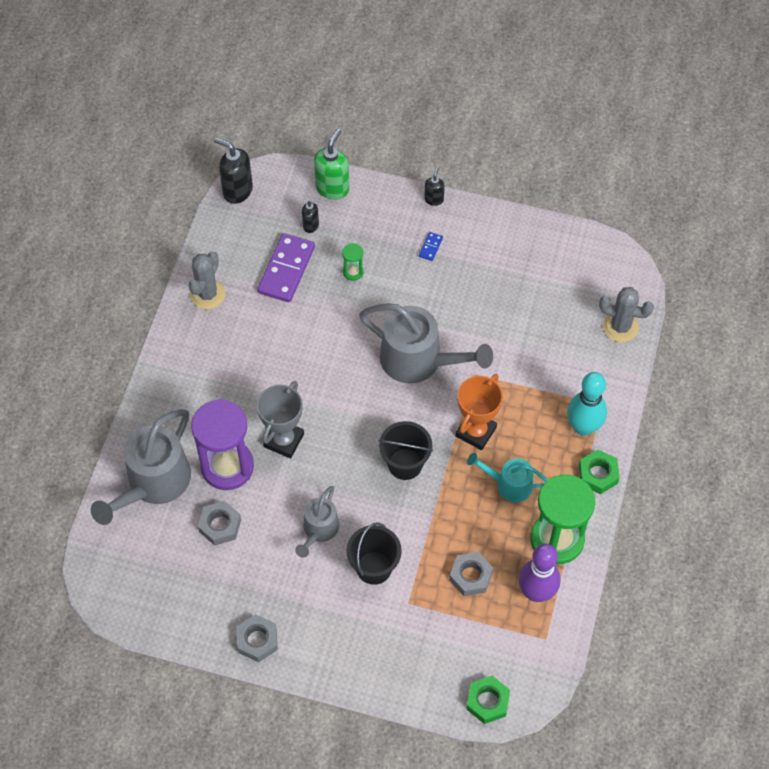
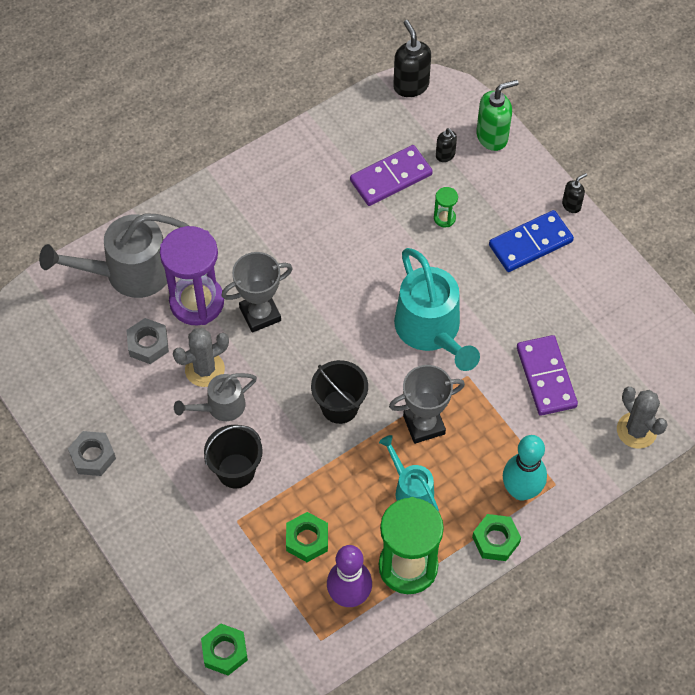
camera: 40 degrees right, 0 degrees up
grey cactus [189,251,226,309] -> grey cactus moved to [173,328,229,387]
grey watering can [359,303,493,383] -> turquoise watering can [394,248,480,371]
blue domino [419,232,443,261] -> blue domino [489,210,574,272], size x2.34
grey nut [449,552,493,596] -> green nut [286,512,328,562]
orange trophy [456,374,503,450] -> grey trophy [389,365,465,444]
none -> purple domino [517,335,578,416]

